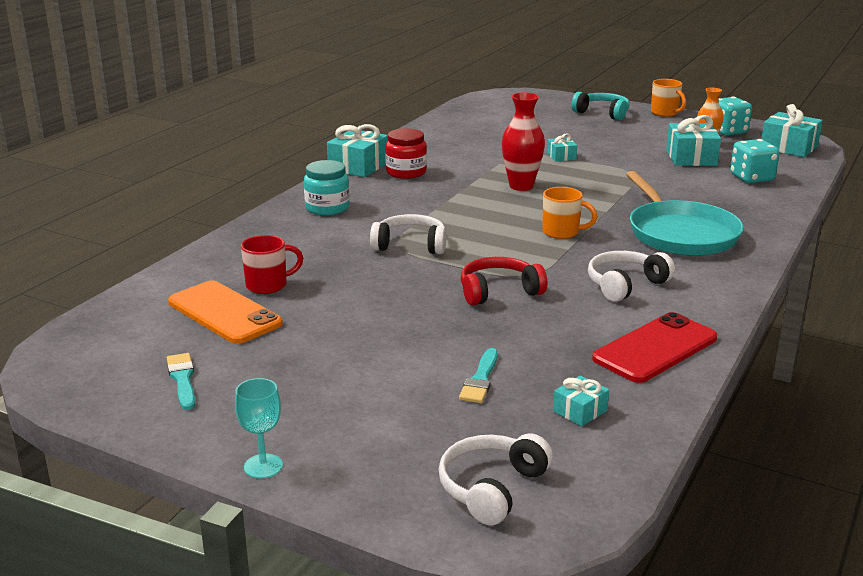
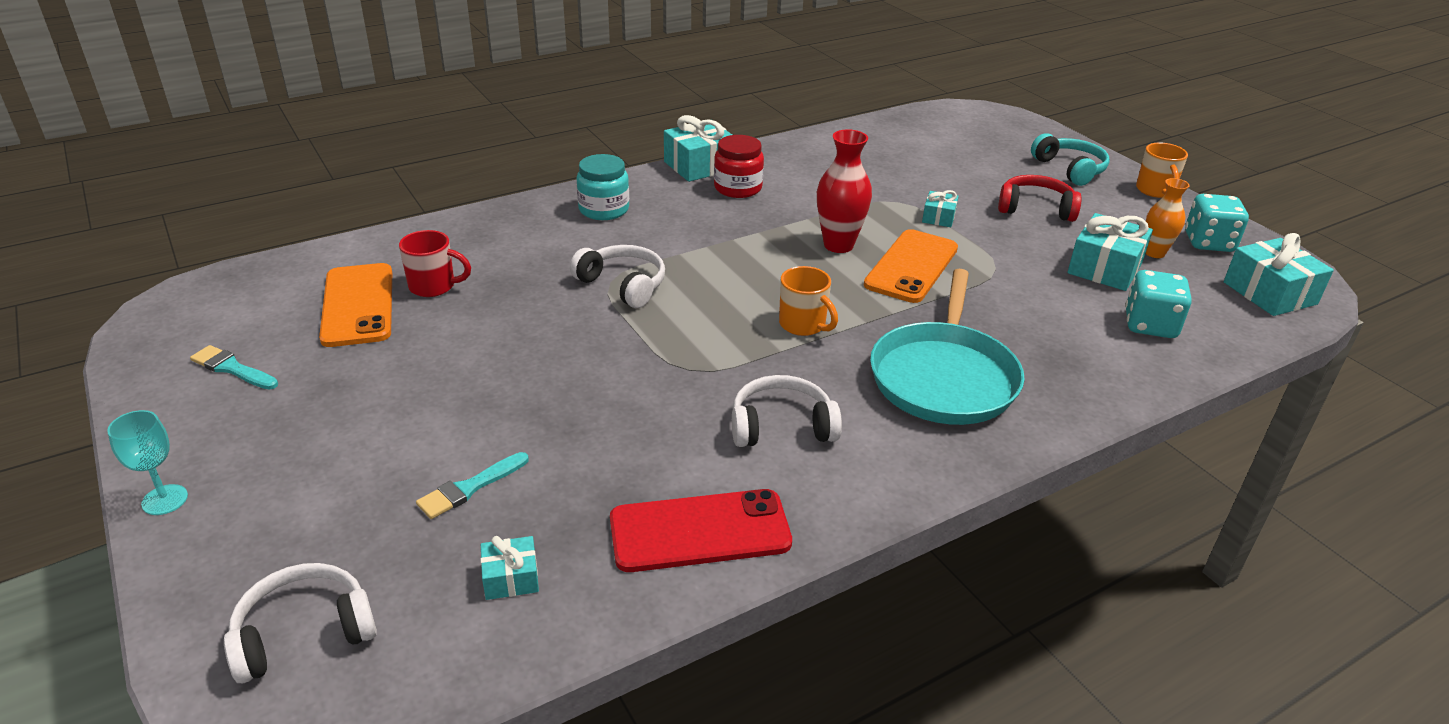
camera: 30 degrees right, 10 degrees up
turquoise brush [167,353,195,410] -> turquoise brush turned 75 degrees counterclockwise [190,345,278,390]
red headphones [461,257,547,305] -> red headphones moved to [998,175,1082,222]
none -> orange phone [864,229,958,303]

